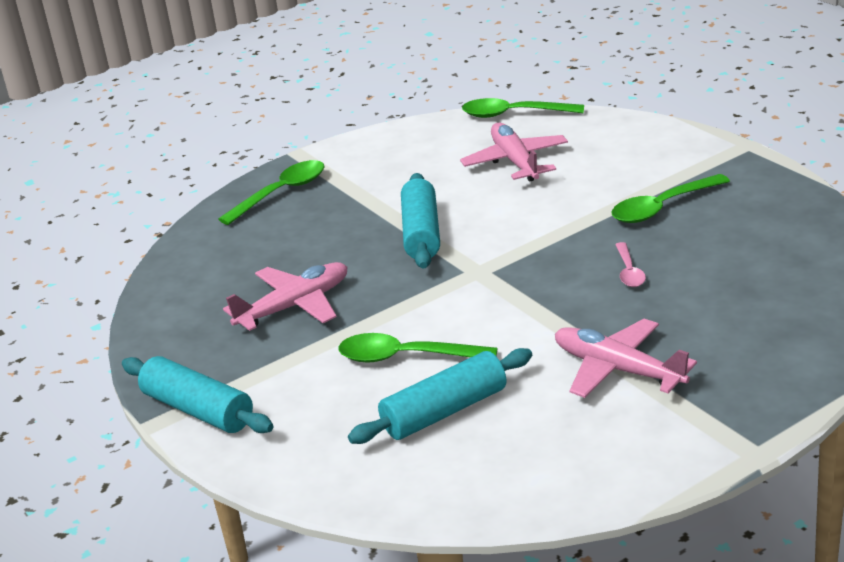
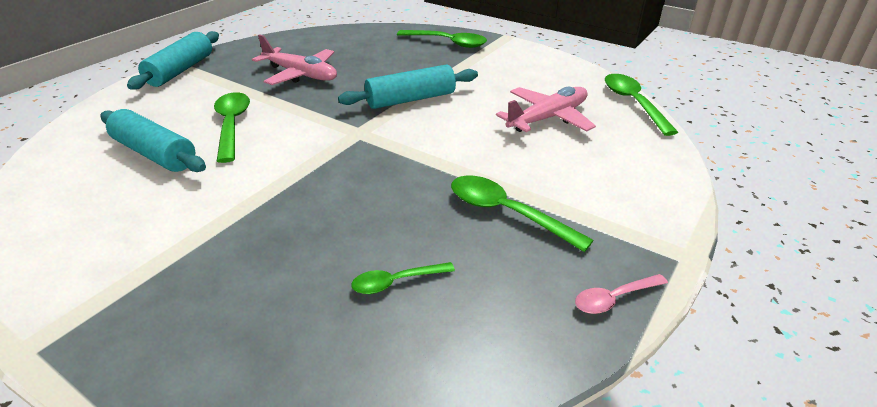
camera: 65 degrees right, 5 degrees up
pink plane [555,319,697,398] -> none
pink spoon [615,242,646,287] -> pink spoon moved to [575,274,668,314]
none -> green spoon [351,262,455,294]

